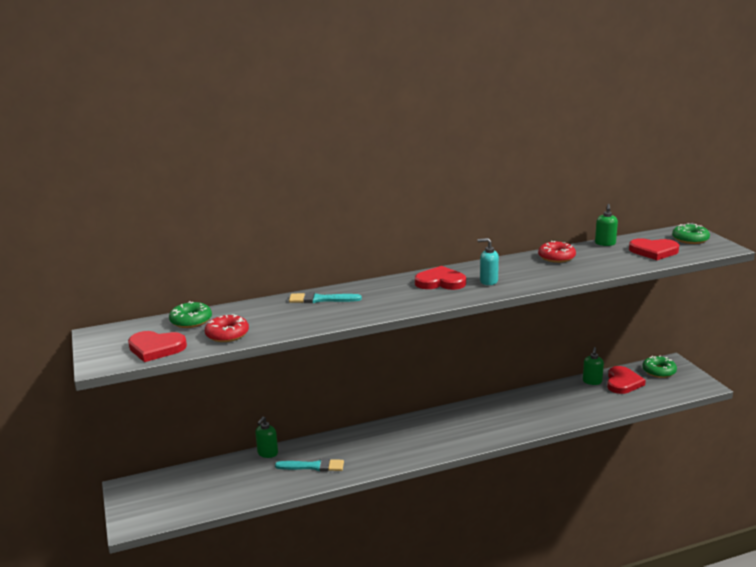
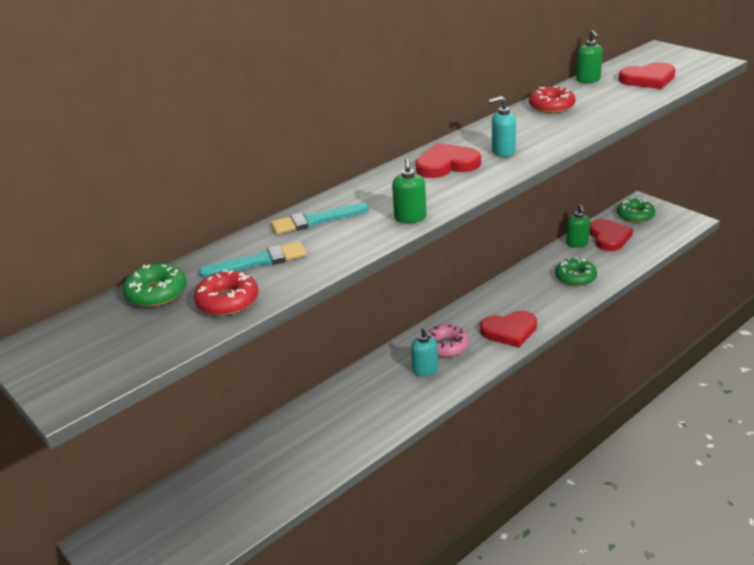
camera: 20 degrees left, 10 degrees up
red heart [128,331,187,362] -> red heart moved to [480,310,537,348]
green soap dispenser [255,416,278,458] -> green soap dispenser moved to [392,158,427,223]
turquoise brush [275,458,344,472] -> turquoise brush moved to [199,242,306,278]
green donut [672,223,710,244] -> green donut moved to [555,257,597,287]
none -> turquoise soap dispenser [411,327,438,377]
none -> pink donut [428,324,469,357]

